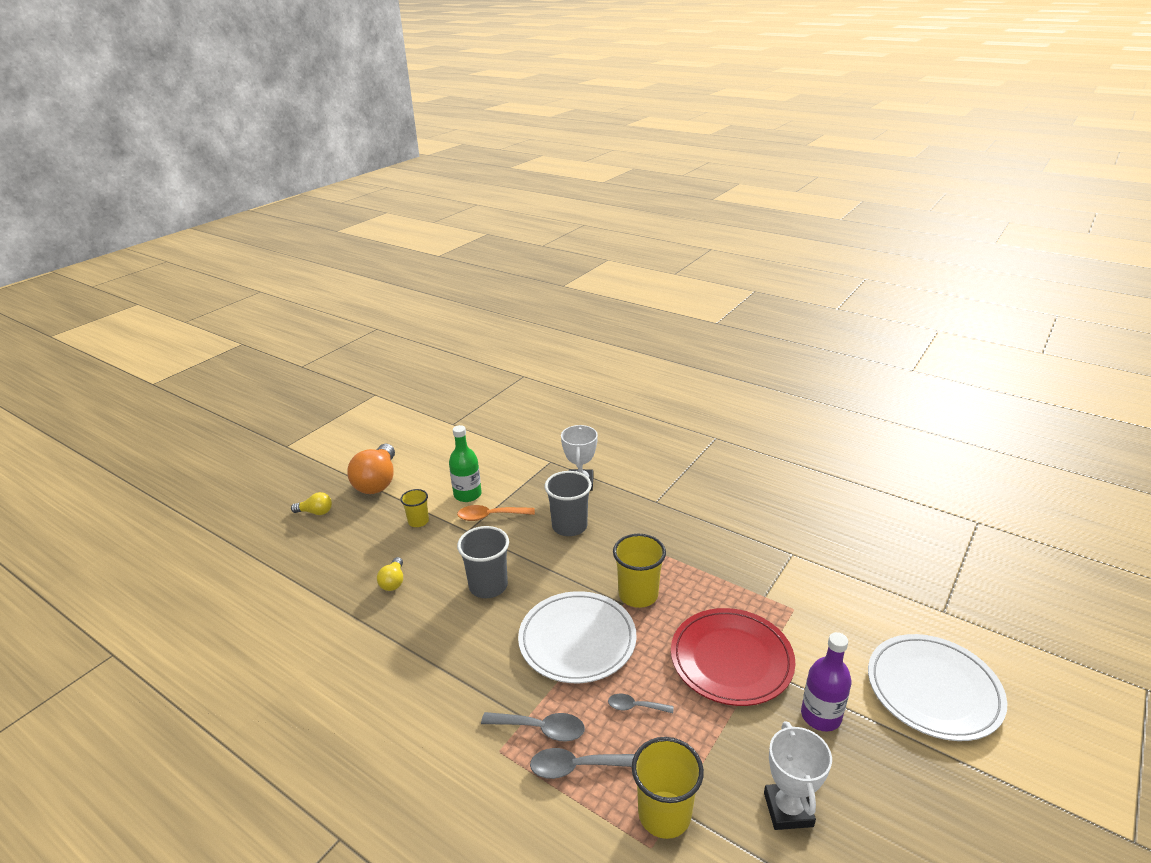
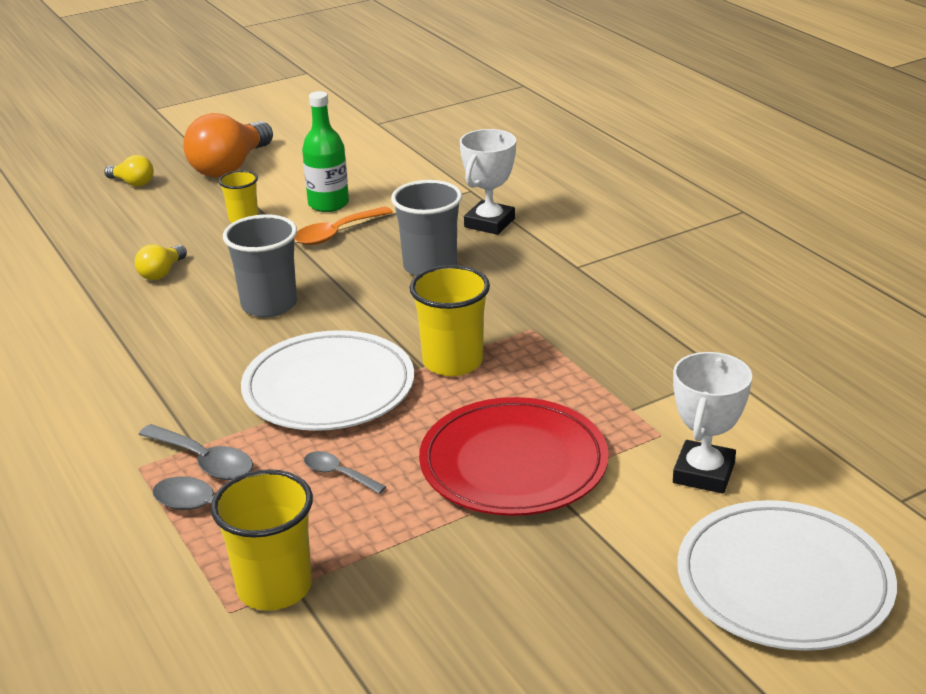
camera: 25 degrees right, 0 degrees up
orange spoon [457,505,535,521] -> orange spoon turned 60 degrees counterclockwise [295,206,393,245]
white trophy [764,721,832,830] -> white trophy moved to [673,352,752,494]
purple bottle [801,632,852,731] -> none

